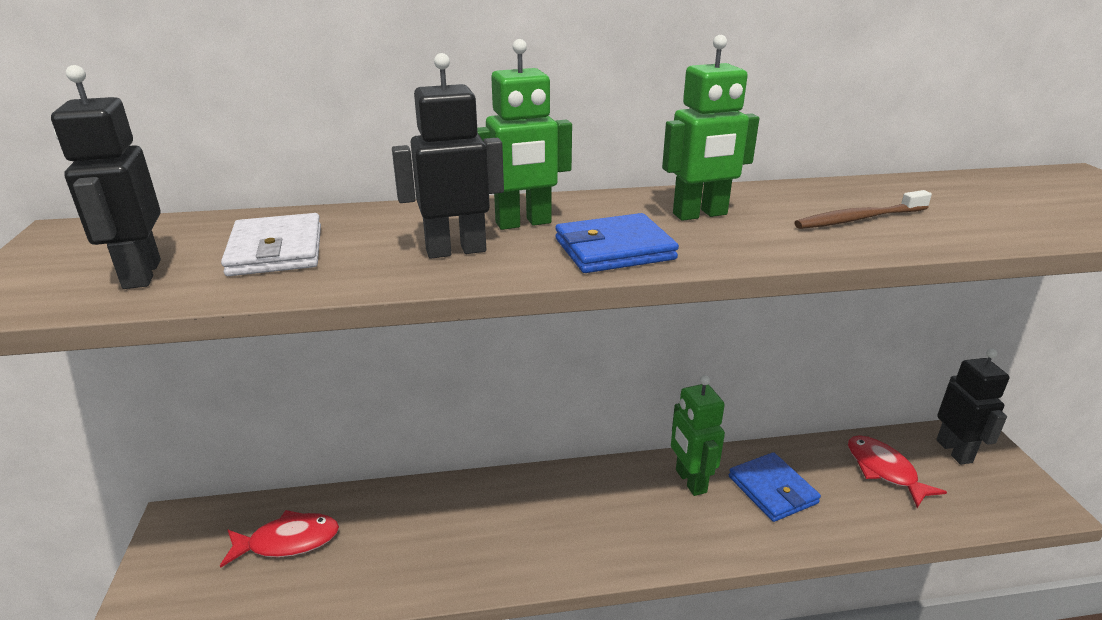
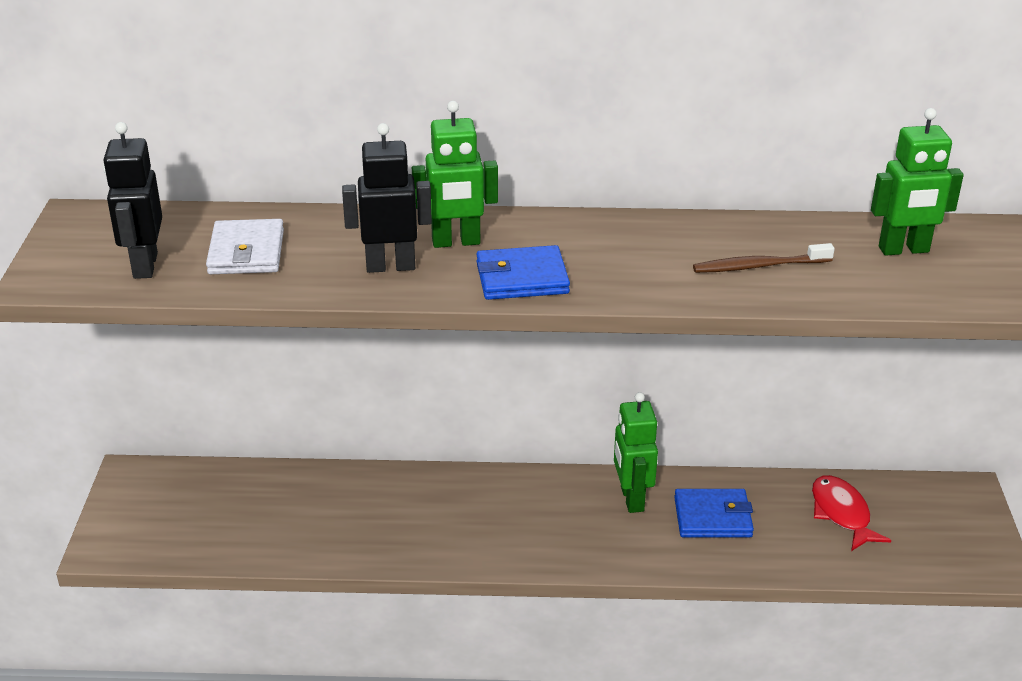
camera: 10 degrees right, 5 degrees up
red fish [220,510,339,568] -> none
green robot [662,35,759,221] -> green robot moved to [871,108,964,256]
blue wallet [729,452,821,522] -> blue wallet turned 75 degrees counterclockwise [674,489,754,537]
black robot [936,348,1010,465] -> none

